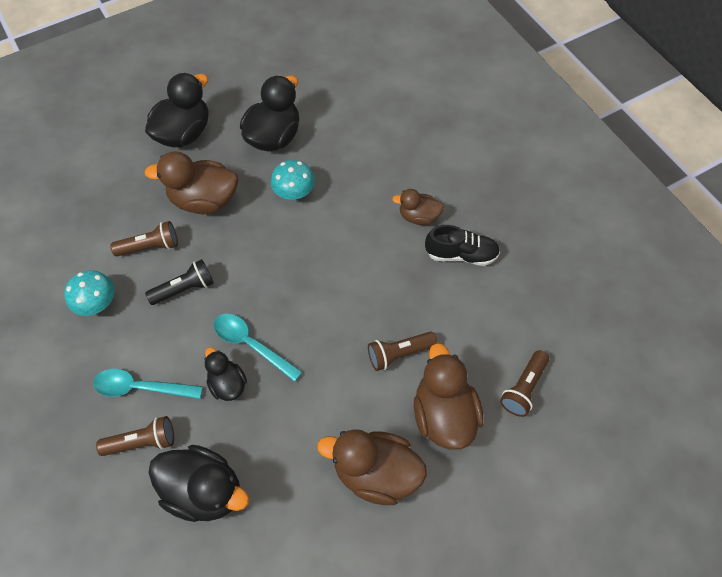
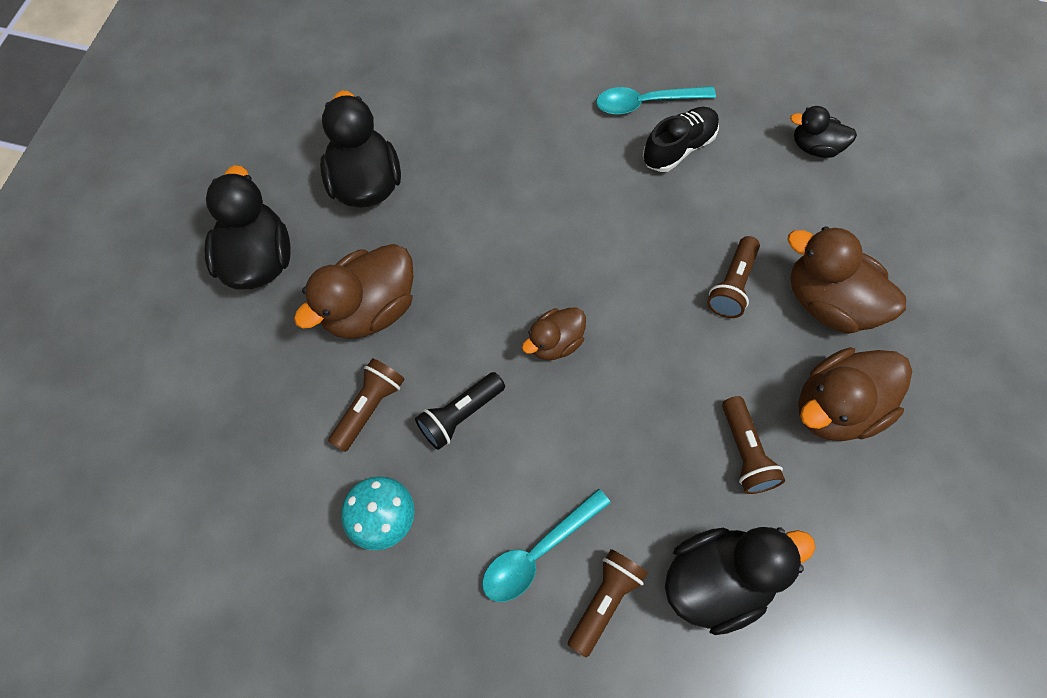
camera: 45 degrees left, 5 degrees up
black flashlight [145,259,214,305] -> black flashlight turned 150 degrees counterclockwise [415,372,505,450]
black duck [204,347,247,401] -> black duck moved to [790,106,857,158]
turquoise spoon [214,314,302,382] -> turquoise spoon moved to [596,86,716,115]
turquoise mushroom [271,160,315,200] -> none
brown duck [392,189,444,225] -> brown duck moved to [522,307,586,360]
brown flashlight [500,350,549,417] -> brown flashlight moved to [722,396,785,494]

